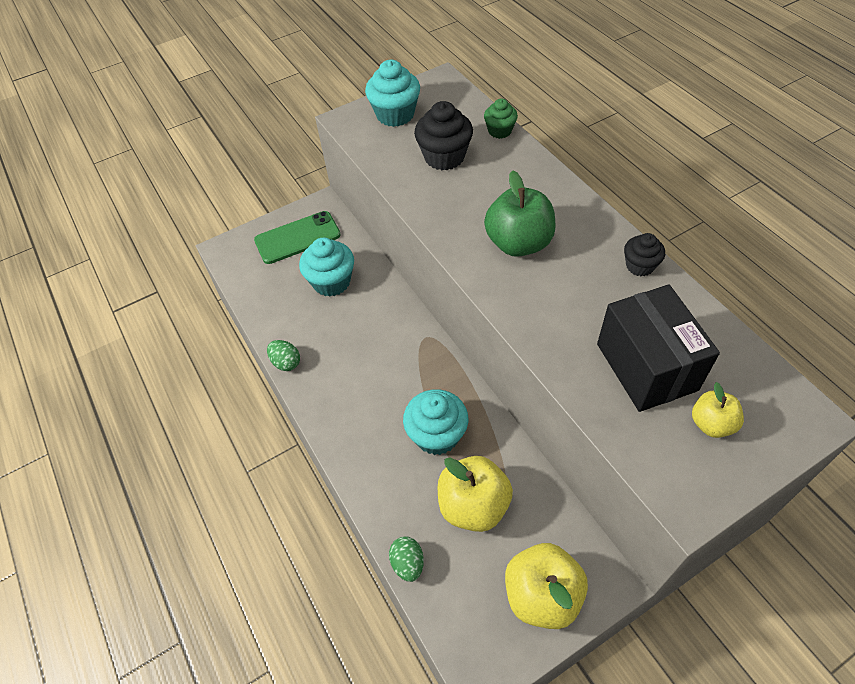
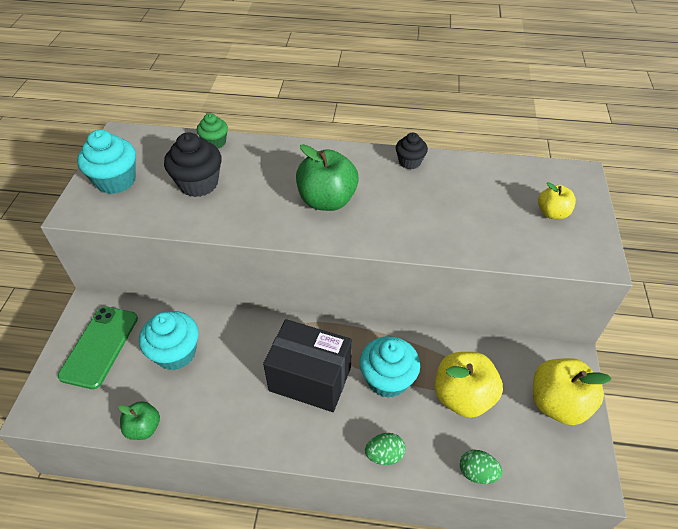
camera: 55 degrees left, 5 degrees down
green egg [267,340,300,371] -> green egg moved to [365,433,406,465]
black box [597,284,720,412] -> black box moved to [263,319,352,412]
none -> green apple [118,401,160,440]

